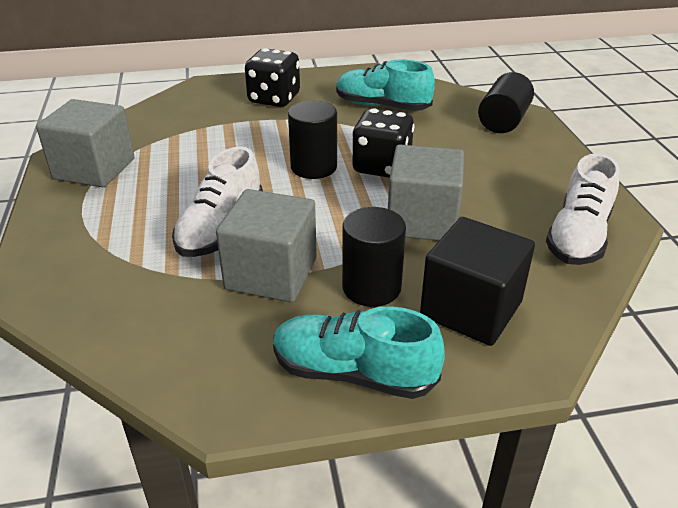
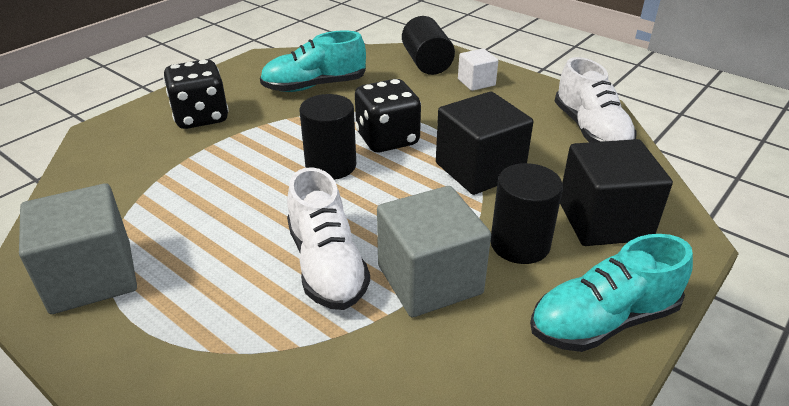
camera: 40 degrees left, 0 degrees up
grey cube [388,145,464,241] -> black cube [436,92,533,195]
none -> white cube [458,49,498,91]

